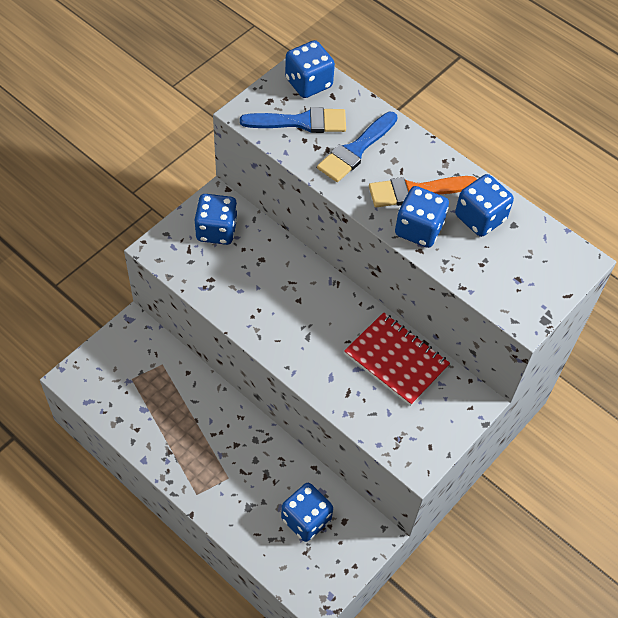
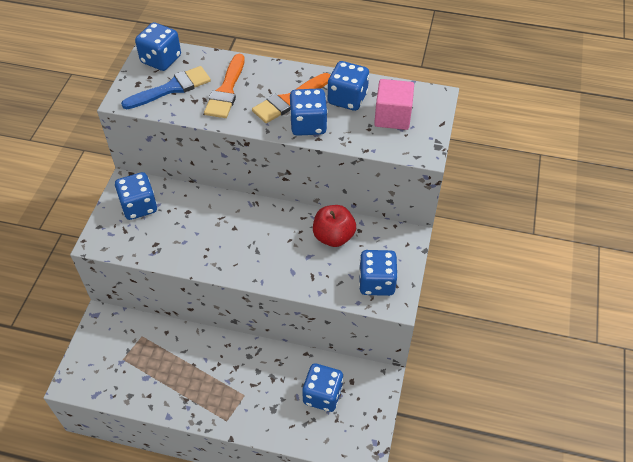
camera: 25 degrees left, 5 degrees down
blue brush [317,112,398,182] -> orange brush [204,54,245,118]
red notebook [344,312,450,406] -> red apple [313,205,356,247]
none -> blue dice [359,250,398,296]
none -> pink cube [374,79,414,130]

